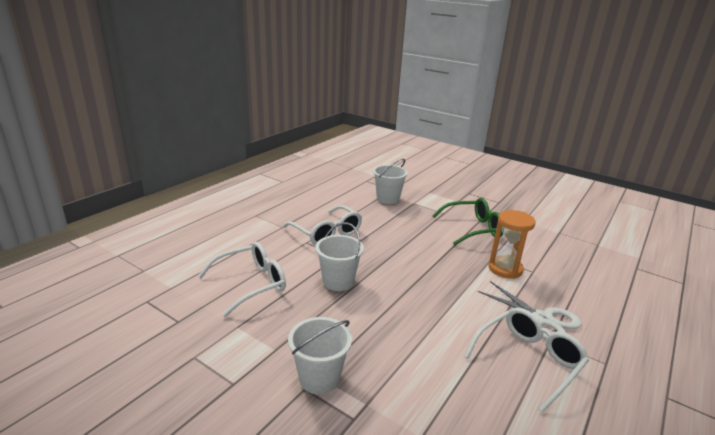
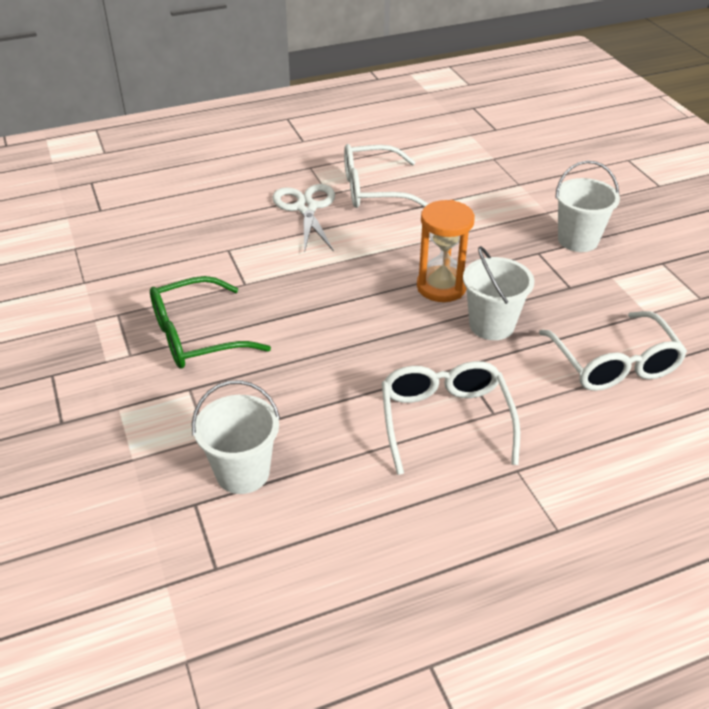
camera: 145 degrees left, 15 degrees up
white glasses [198,242,286,317] -> white glasses turned 105 degrees counterclockwise [539,311,687,391]
green glasses [432,198,503,246] -> green glasses turned 45 degrees counterclockwise [150,276,271,368]
orange hourglass [488,210,536,279] -> orange hourglass moved to [417,200,475,302]

